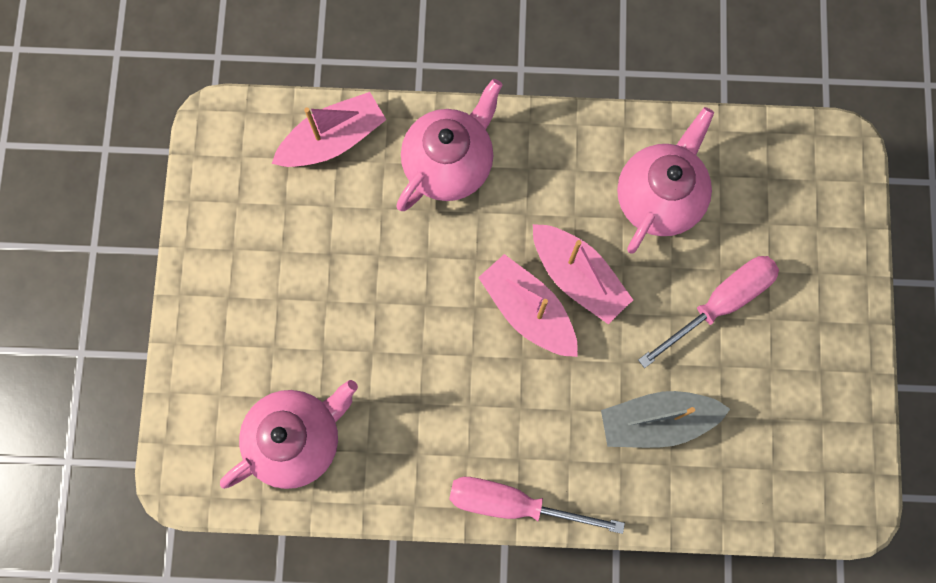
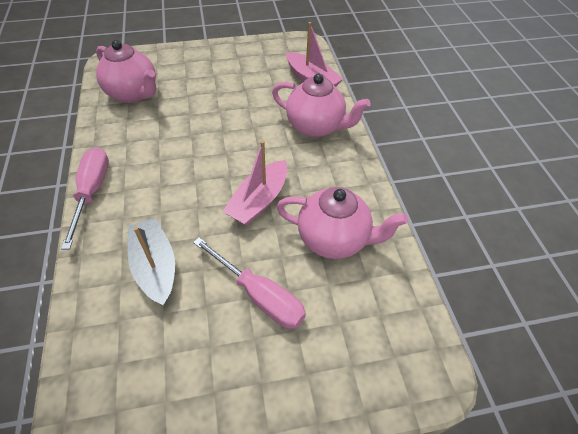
camera: 75 degrees right, 25 degrees down
pink boat [478,254,578,357] -> none

